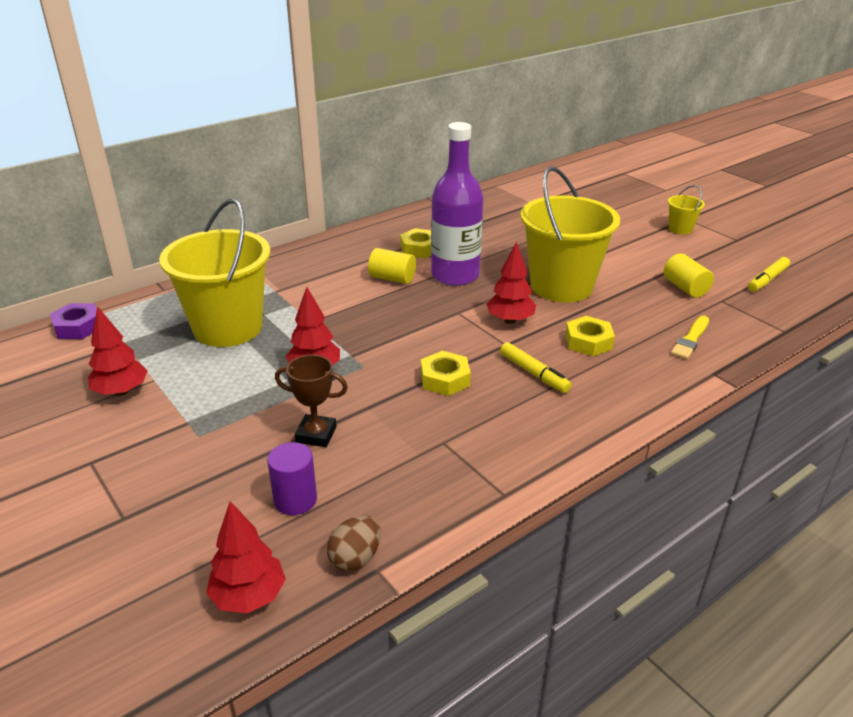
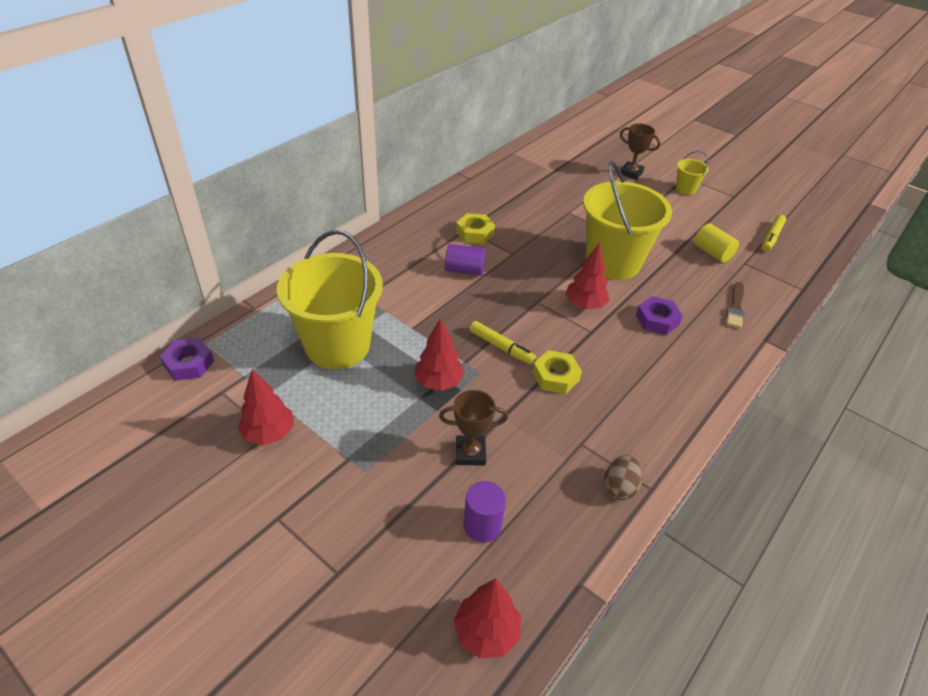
camera: 15 degrees left, 10 degrees up
brown egg [327,516,381,571] -> brown egg moved to [604,455,642,500]
yellow cylinder [368,248,416,284] -> purple cylinder [445,244,486,276]
purple bottle [431,122,483,286] -> none
yellow marker [500,342,571,393] -> yellow marker moved to [470,321,536,365]
yellow nut [565,316,615,356] -> purple nut [636,296,683,335]
yellow brush [671,316,709,359] -> brown brush [726,282,744,329]
none -> brown trophy [620,124,661,180]

